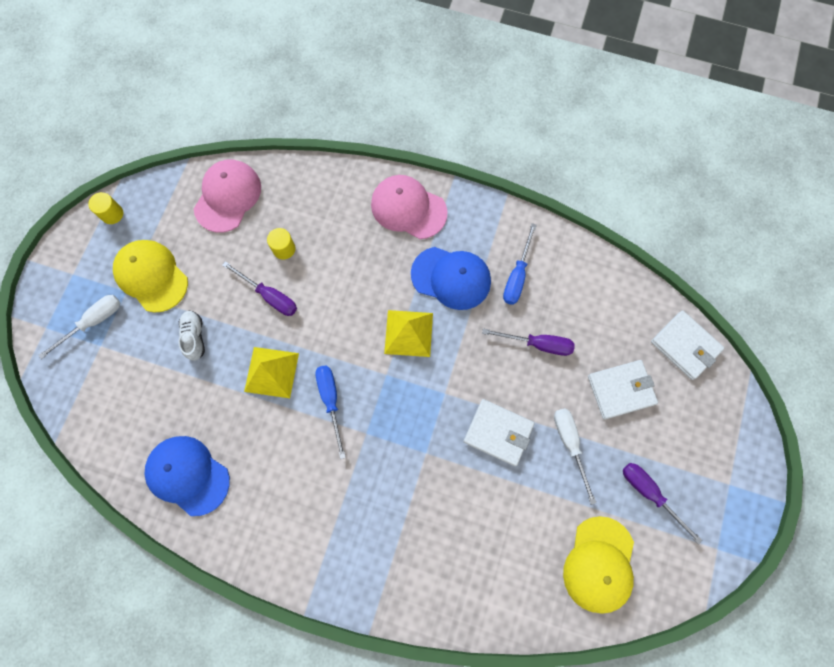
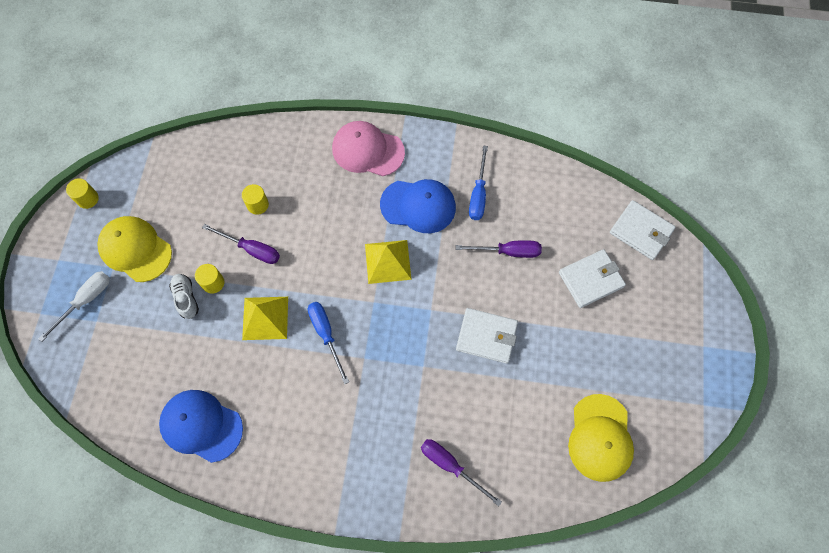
camera: 10 degrees left, 5 degrees down
pink cap [194,160,261,233] -> none
white screwdriver [554,408,596,505] -> none
purple screwdriver [623,463,702,544] -> purple screwdriver moved to [421,439,502,506]
none -> yellow cylinder [195,264,224,294]

